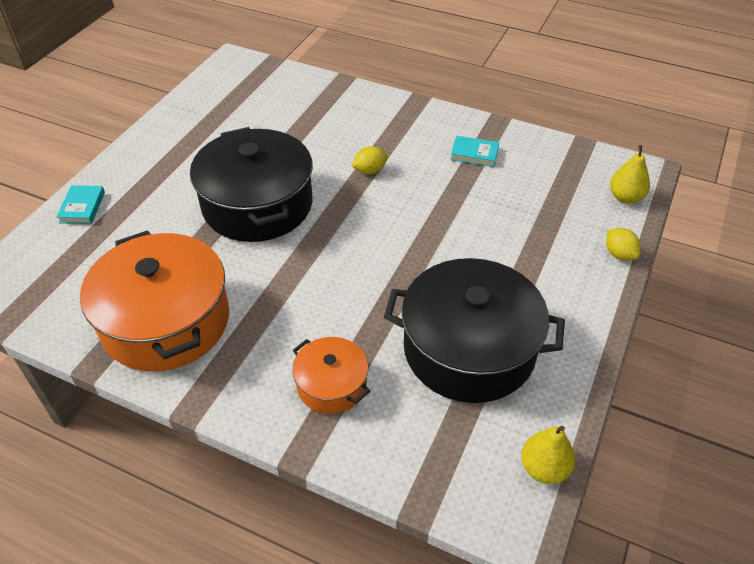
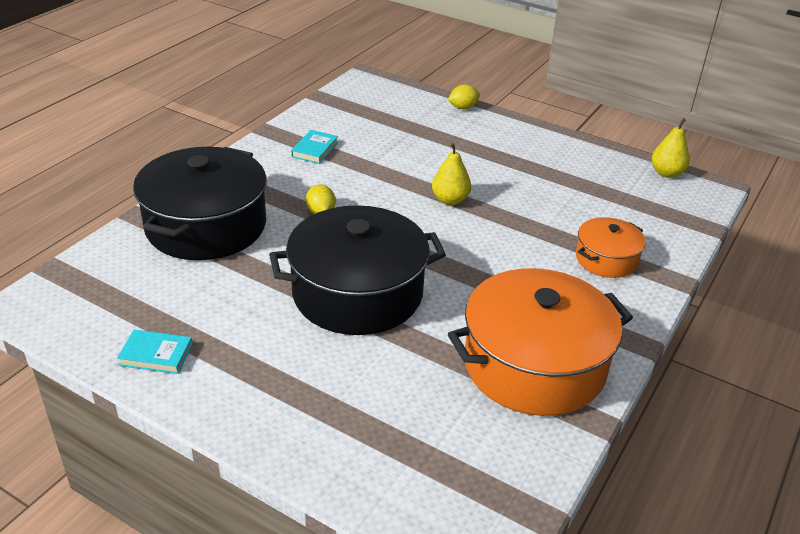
camera: 85 degrees left, 10 degrees down
turquoise book [56,185,105,224] -> turquoise book moved to [117,330,193,374]
black pot [384,258,565,403] -> black pot moved to [133,147,267,260]
yellow pear [610,145,650,204] -> yellow pear moved to [432,143,471,205]

